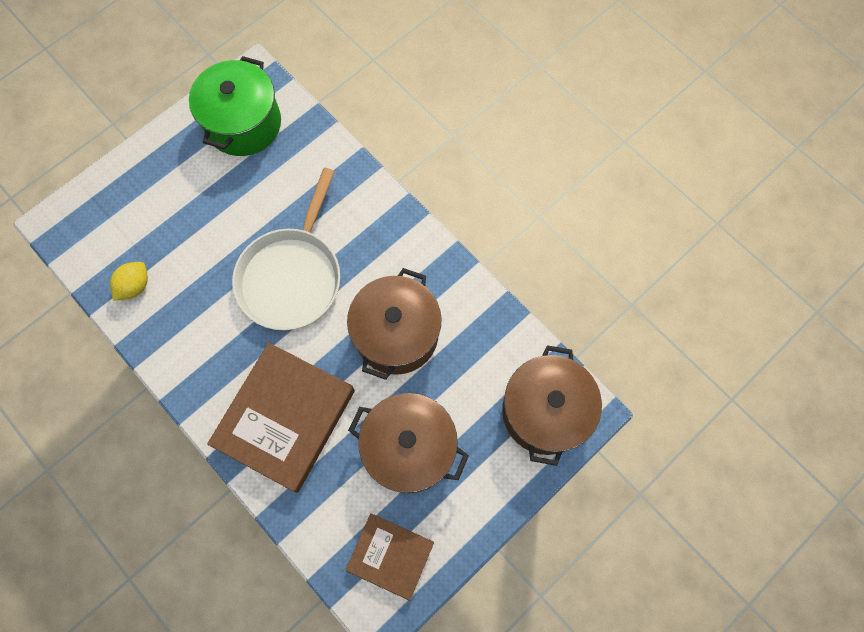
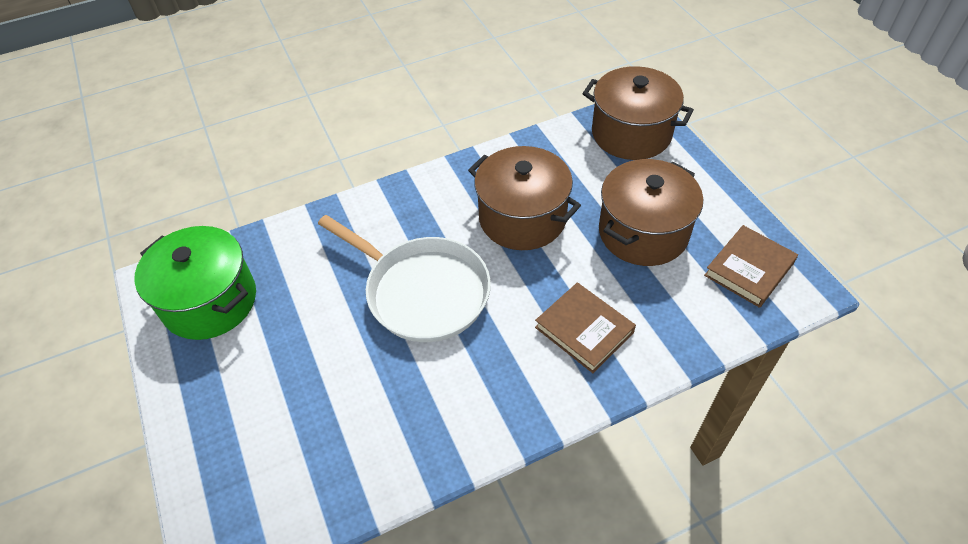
camera: 70 degrees left, 20 degrees down
yellow lemon [110,262,148,301] -> none
brown book [207,343,355,493] -> brown book [535,283,636,373], size x0.58

